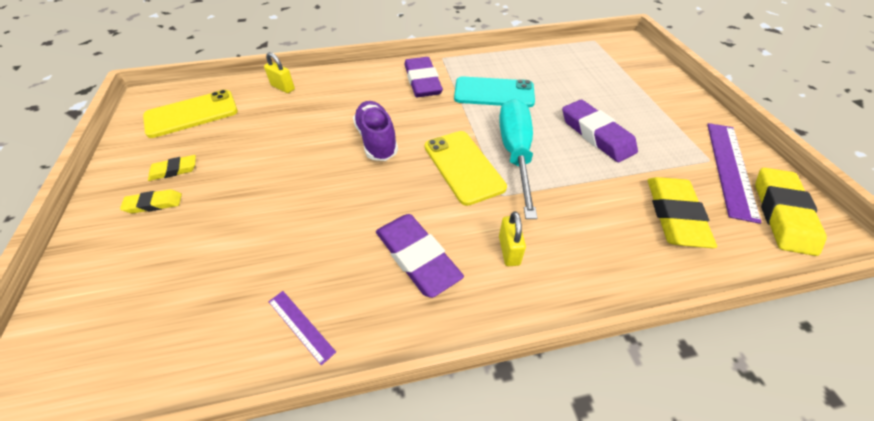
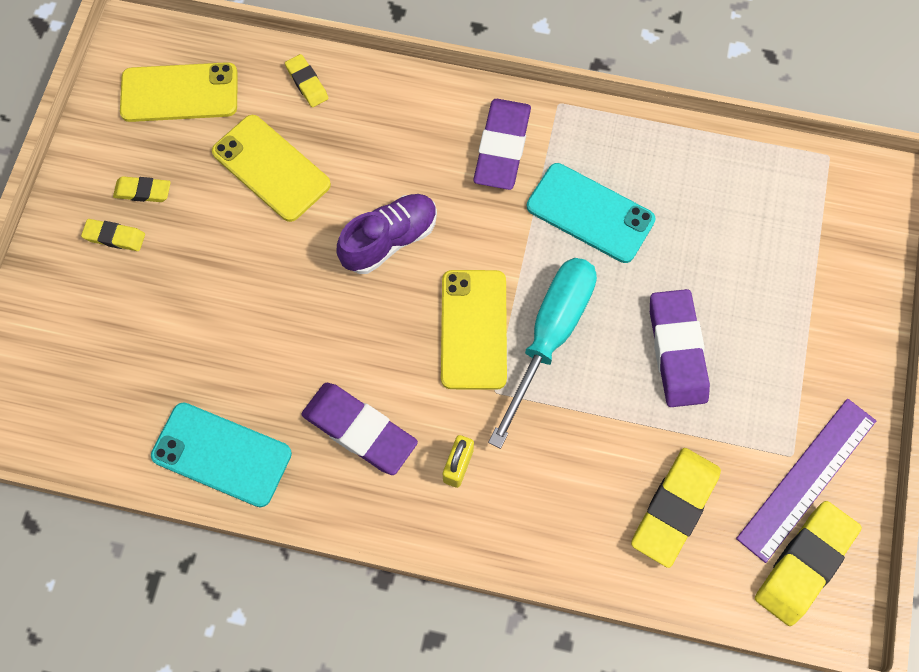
camera: 25 degrees right, 20 degrees up
yellow padlock [264,52,295,93] -> yellow eraser [285,54,329,107]
purple ruler [269,291,336,365] -> turquoise phone [151,402,292,507]
purple shoe [353,101,398,161] -> purple shoe turned 45 degrees clockwise [337,194,437,274]
purple eraser [376,214,464,298] -> purple eraser turned 45 degrees counterclockwise [301,383,418,475]
none -> yellow phone [212,115,331,222]

